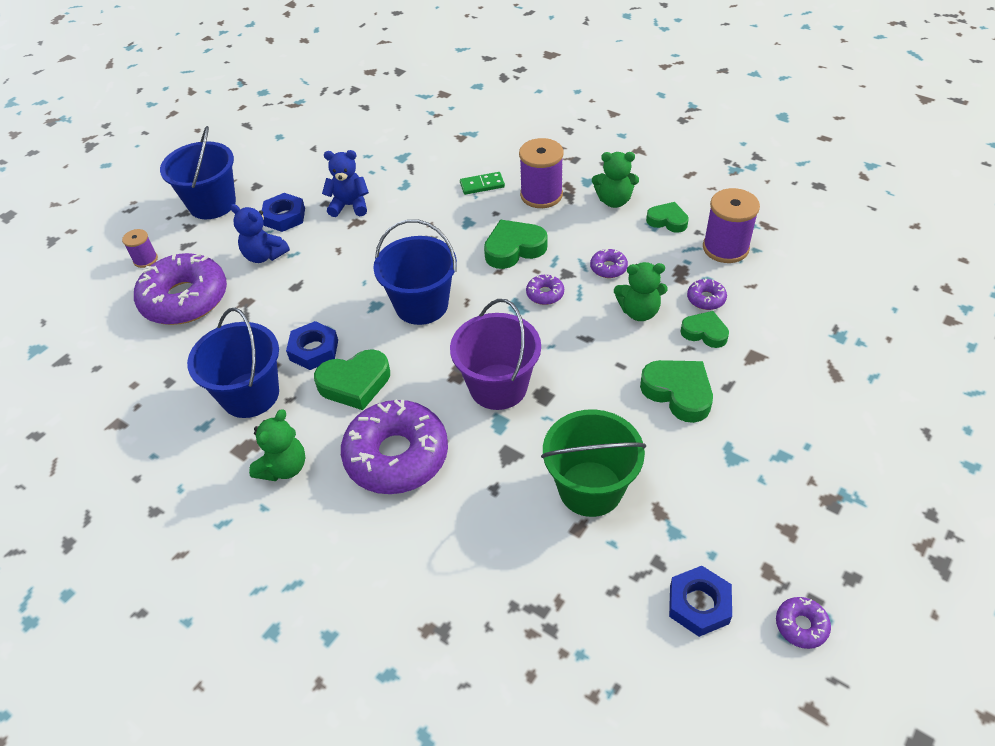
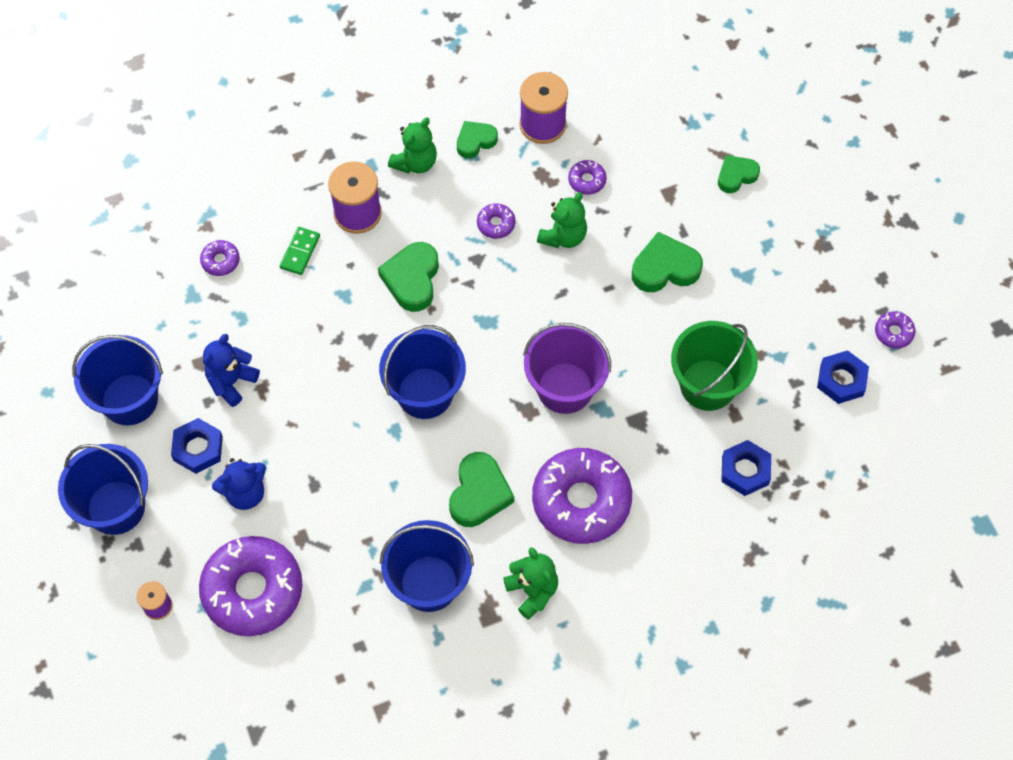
camera: 60 degrees left, 15 degrees up
blue nut [286,321,338,370] -> blue nut moved to [722,440,771,496]
purple donut [526,274,564,305] -> purple donut moved to [200,240,240,276]
green heart [680,311,729,348] -> green heart moved to [718,155,760,193]
none -> blue bucket [72,335,163,425]

